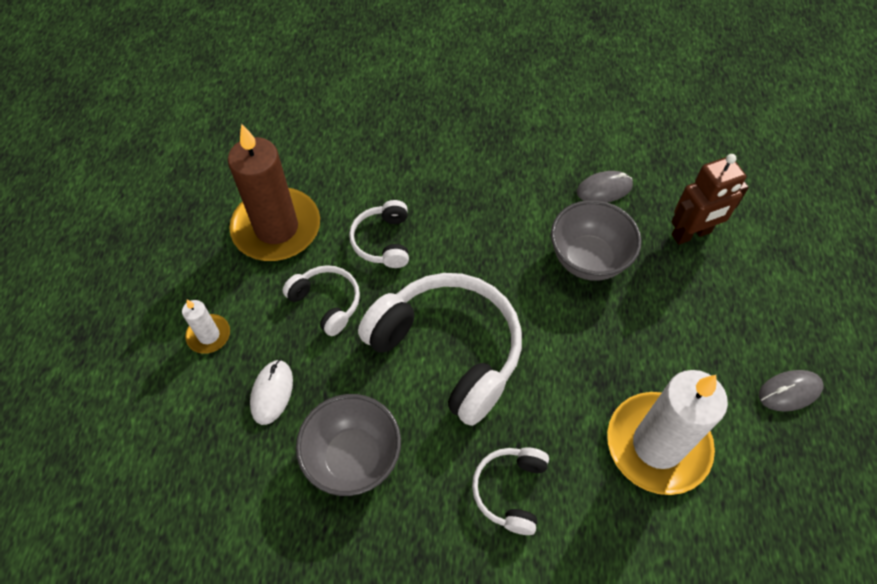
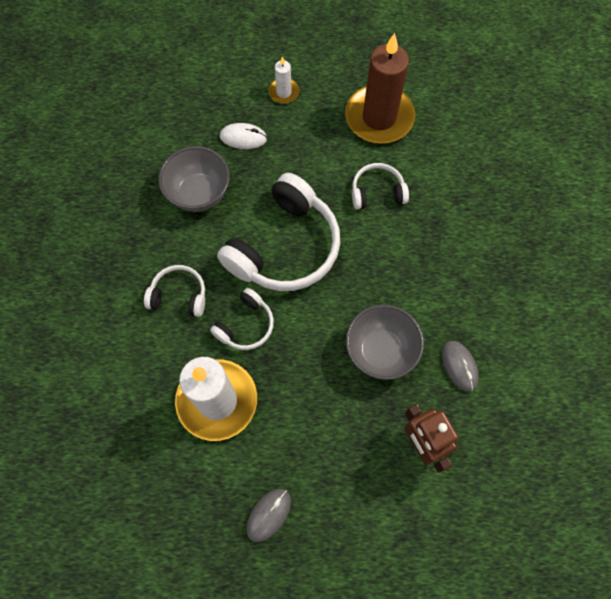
camera: 85 degrees right, 10 degrees up
white headphones [282,265,360,336] -> white headphones moved to [210,288,274,350]
grey mouse [759,370,824,412] -> grey mouse turned 60 degrees clockwise [247,489,291,542]

